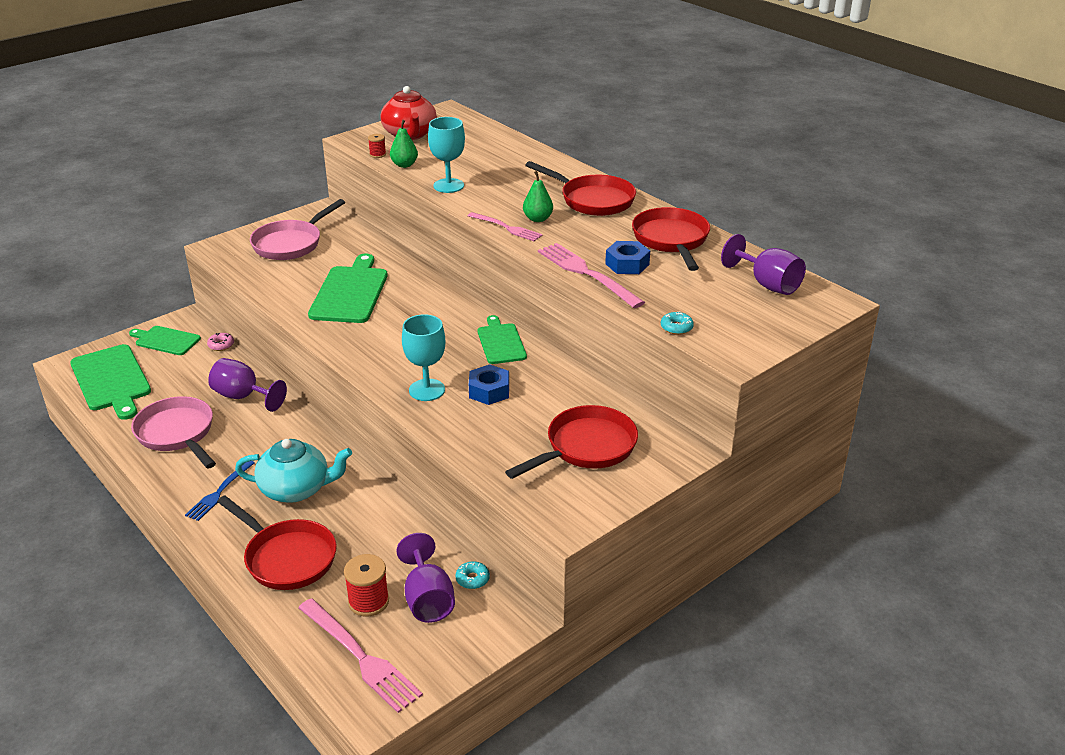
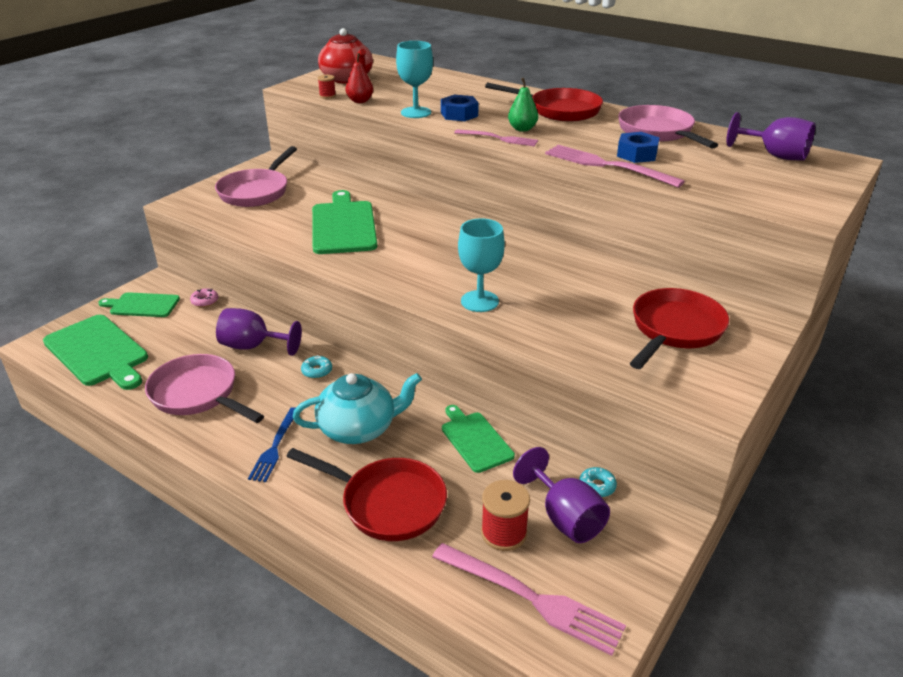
camera: 15 degrees left, 0 degrees up
green pear [390,120,418,168] -> red pear [346,53,373,103]
blue nut [469,364,509,405] -> blue nut moved to [441,95,479,121]
green cutting board [477,315,527,364] -> green cutting board moved to [442,405,515,473]
red pan [632,207,710,271] -> pink pan [618,105,718,149]
turquoise donut [661,311,694,335] -> turquoise donut moved to [301,355,332,379]

